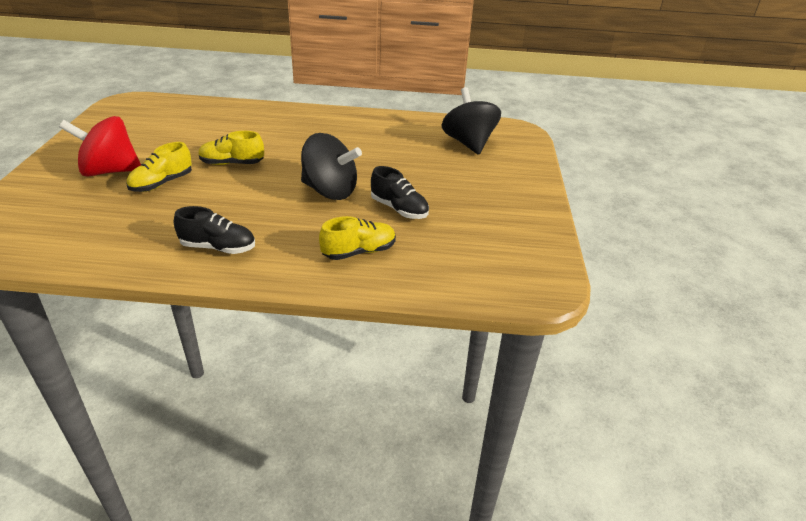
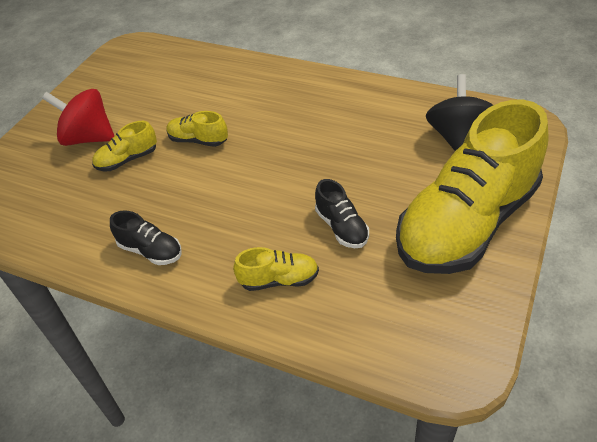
camera: 25 degrees right, 10 degrees up
black spinning top [301,133,362,200] -> none
none -> yellow shoe [396,100,548,274]

